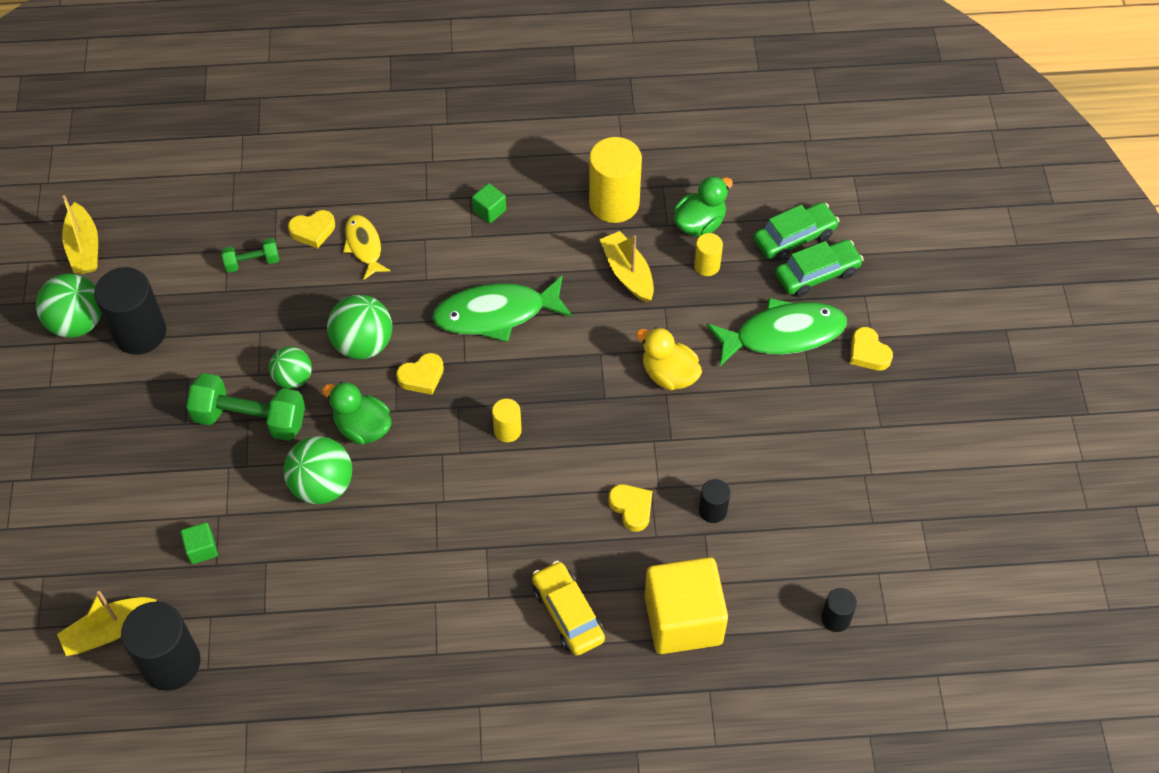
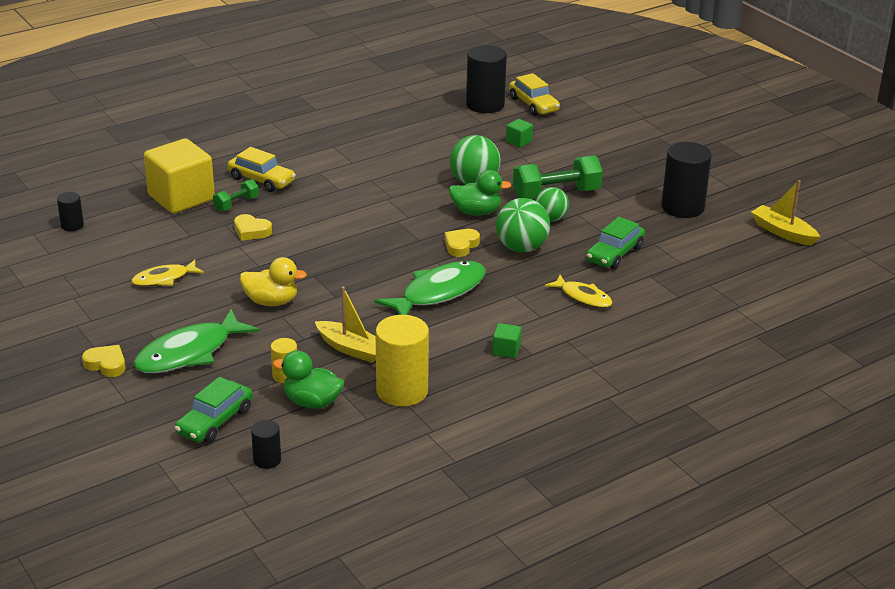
camera: 150 degrees right, 25 degrees down
green ball [36,273,102,338] -> none
yellow boat [57,591,157,656] -> yellow car [509,73,560,116]
green dumbbell [221,238,279,273] -> green dumbbell moved to [213,179,259,211]
yellow heart [288,210,335,248] -> none
yellow cylinder [492,399,522,442] -> none
green duck [674,176,733,236] -> green duck turned 90 degrees clockwise [273,350,344,409]
black cylinder [699,479,730,523] -> black cylinder moved to [251,420,281,469]
green car [775,240,864,297] -> green car moved to [586,217,645,269]
none -> yellow fish [131,260,204,286]

